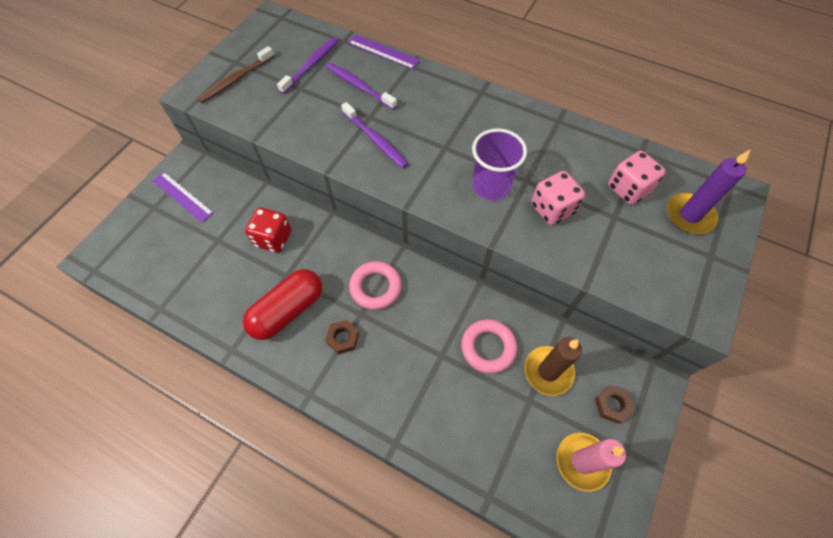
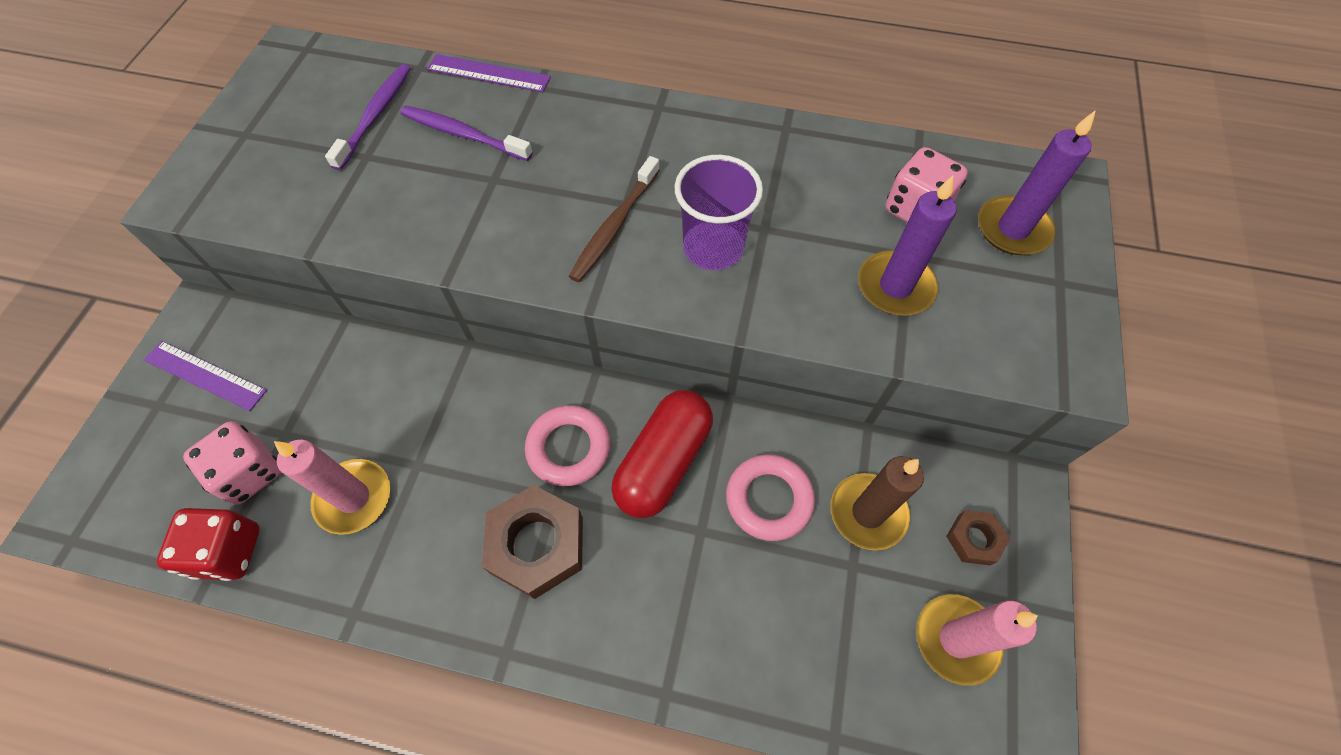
camera: 15 degrees left, 0 degrees up
brown toothbrush [197,46,274,103] -> brown toothbrush moved to [569,156,660,282]
red capsule [243,269,322,340] -> red capsule moved to [611,390,713,518]
red dice [245,208,291,253] -> red dice moved to [157,508,259,581]
brown nut [325,320,359,355] -> brown nut [482,485,583,599], size x1.88
purple toothbrush [341,102,408,168] -> none
pink dice [531,171,585,225] -> pink dice moved to [183,421,281,505]
none -> pink candle [274,440,390,535]
none -> purple candle [858,176,957,316]

